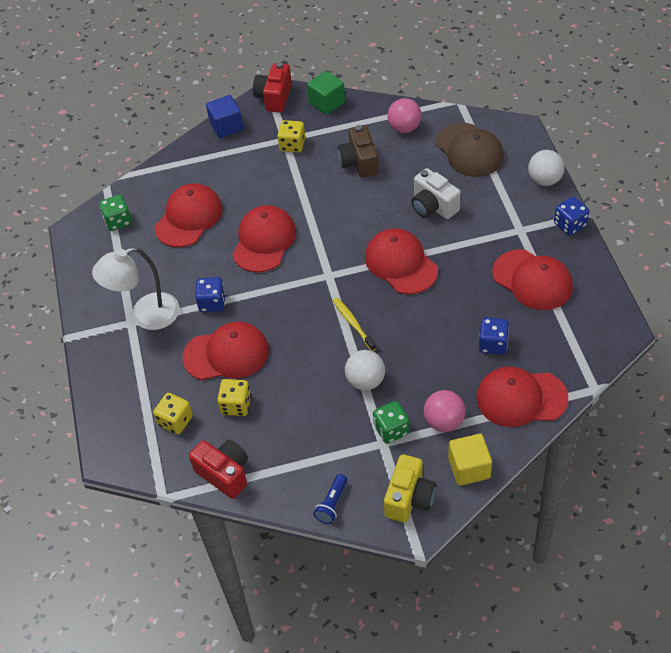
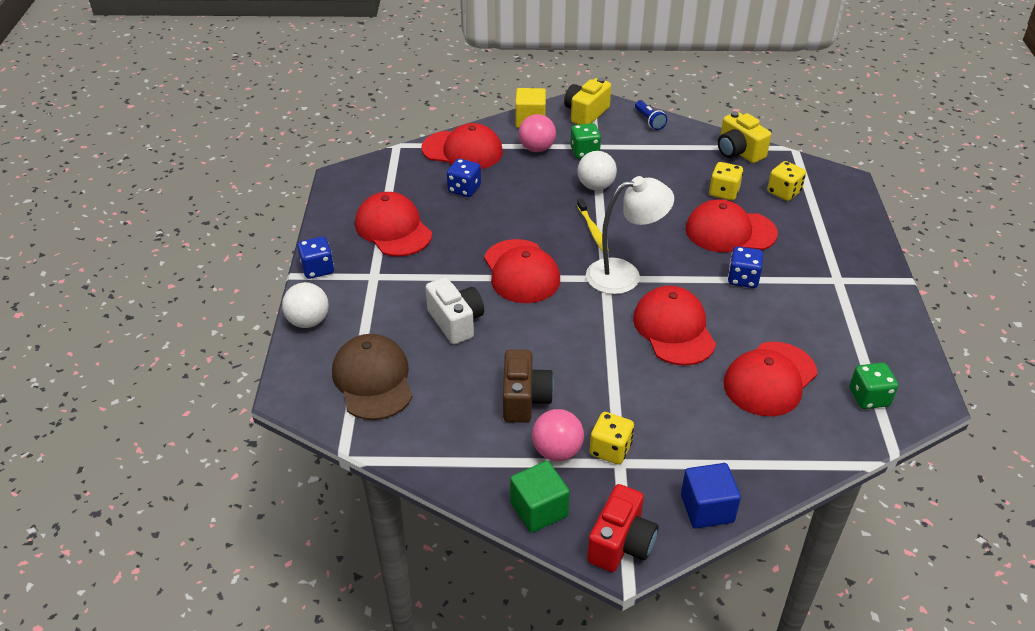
camera: 170 degrees left, 10 degrees down
white lamp [92,247,179,330] -> white lamp moved to [586,176,674,294]
red camera [189,440,248,499] -> yellow camera [718,111,771,163]
red cap [232,205,296,273] -> red cap turned 135 degrees clockwise [633,286,716,366]
blue flashlight [313,474,347,524] -> blue flashlight turned 120 degrees clockwise [635,101,667,130]
pink ball [387,98,422,133] -> pink ball moved to [532,409,584,461]

